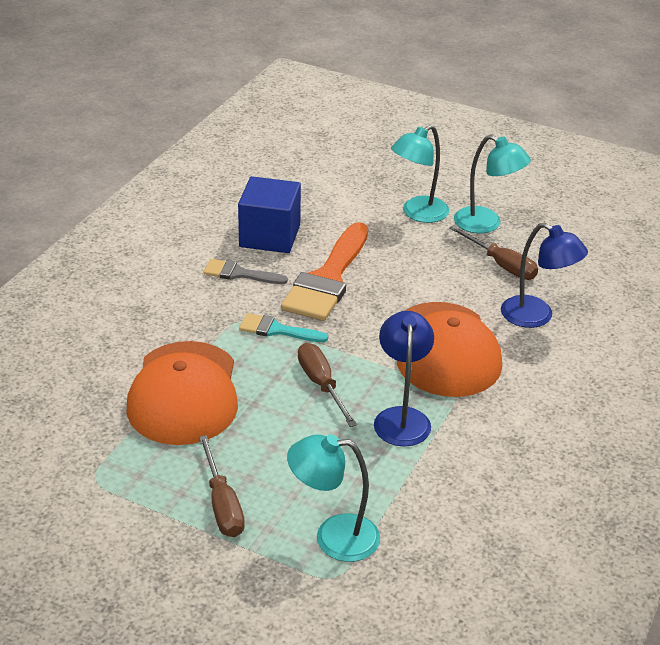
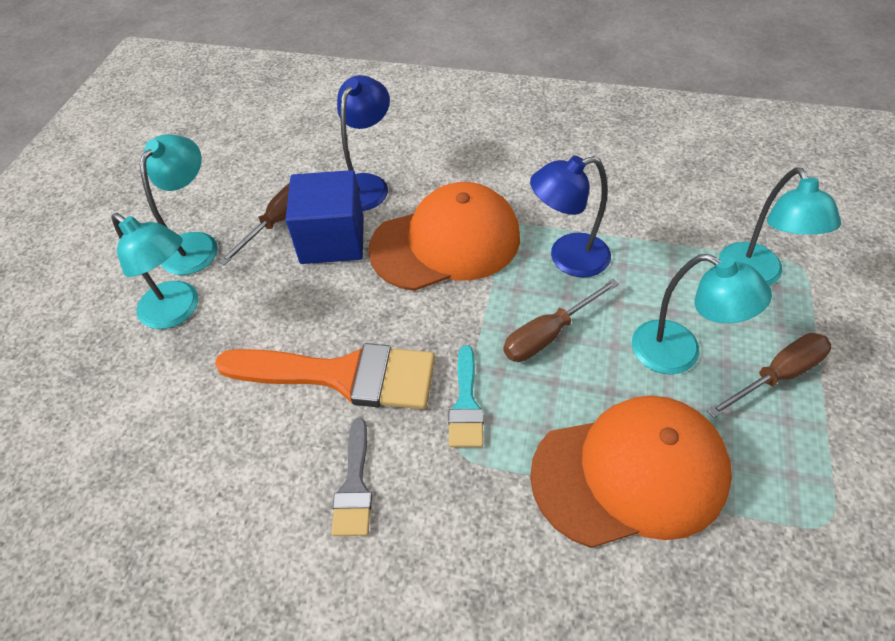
camera: 100 degrees left, 15 degrees up
blue cube [238,176,301,253] -> blue cube moved to [286,170,363,264]
none -> turquoise lamp [632,254,772,374]

